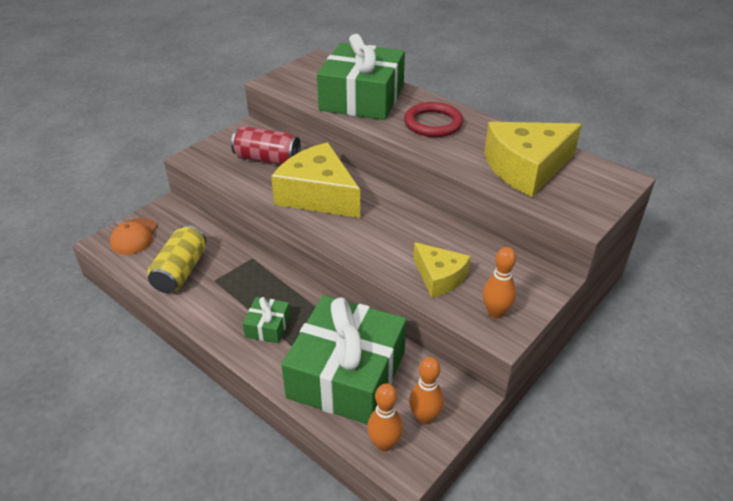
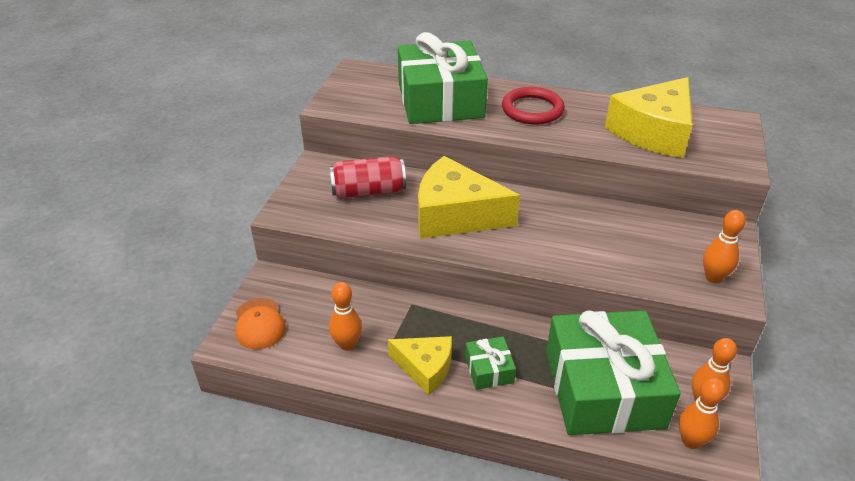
camera: 25 degrees left, 0 degrees up
yellow can [148,225,206,293] -> orange bowling pin [329,282,362,351]
yellow cheese [413,242,471,298] -> yellow cheese moved to [388,336,452,395]

